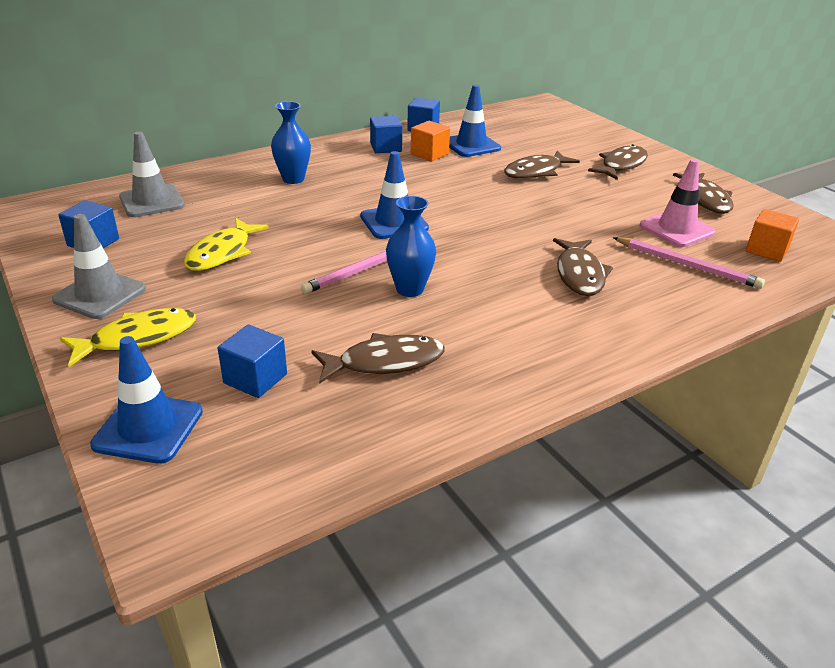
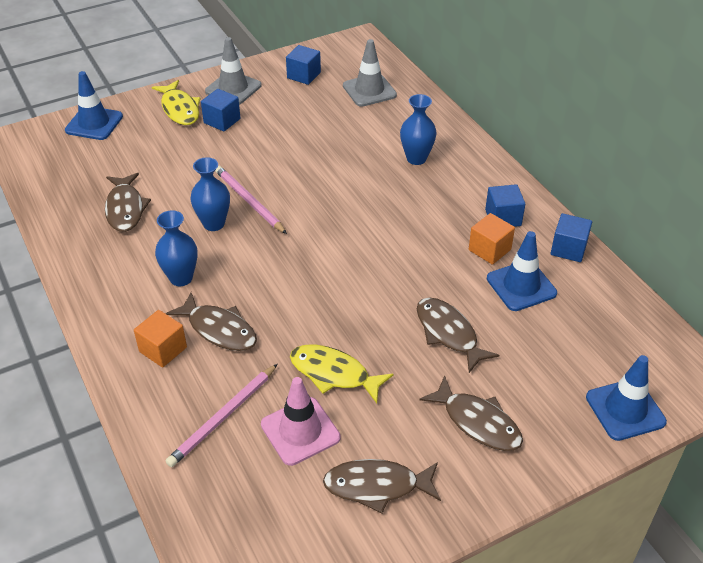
camera: 95 degrees right, 10 degrees up
yellow fish [184,218,269,271] -> yellow fish moved to [290,344,394,403]
blue cube [218,324,287,398] -> blue cube moved to [201,89,241,131]
blue traffic cone [360,151,429,239] -> blue traffic cone moved to [586,355,667,441]
brown fish [553,238,613,296] -> brown fish turned 150 degrees counterclockwise [166,293,257,351]
orange cube [746,209,799,262] -> orange cube moved to [134,310,187,368]
none -> blue vase [155,210,198,286]

